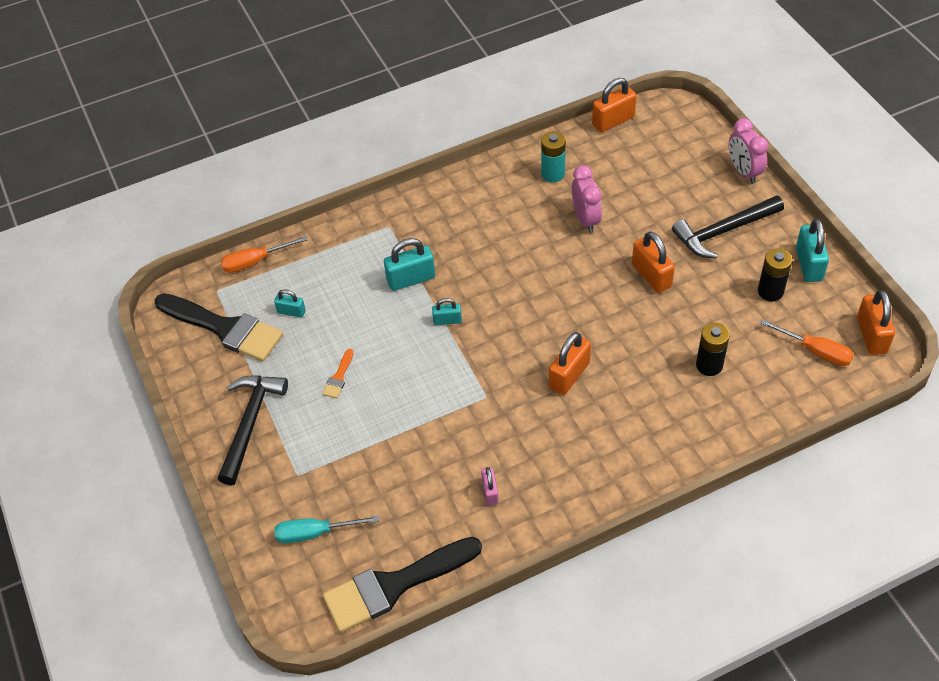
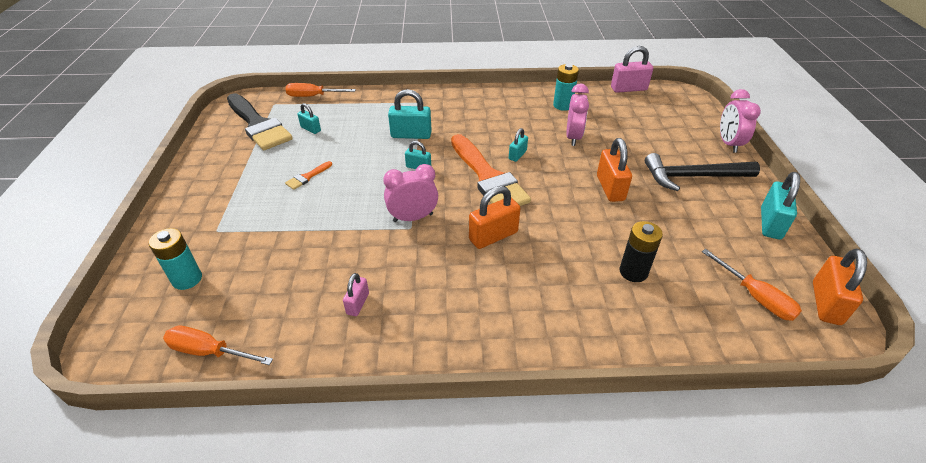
camera: 20 degrees right, 10 degrees down
black hammer [218,375,288,485] -> none
turquoise screwdriver [274,516,379,544] -> turquoise battery [149,228,202,290]
black brush [323,537,482,633] -> orange screwdriver [163,326,273,365]
orange padlock [592,78,636,132] -> pink padlock [611,46,653,93]
black battery [758,249,792,302] -> none
none -> pink clock [383,164,438,222]
none -> orange brush [451,134,531,206]
none -> turquoise padlock [509,128,528,162]

